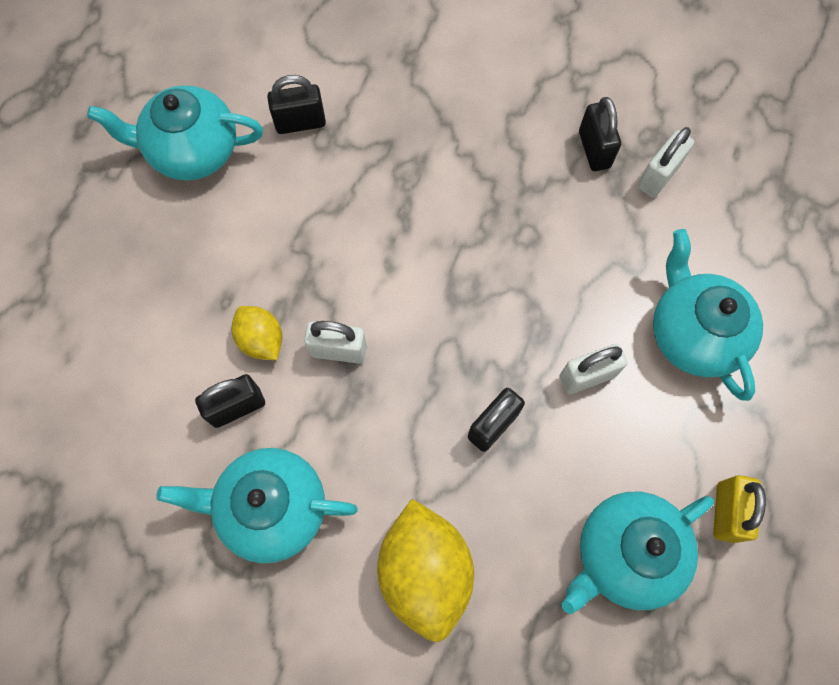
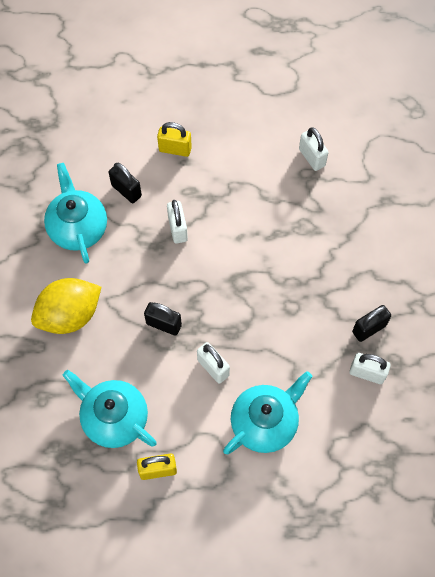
camera: 70 degrees right, 5 degrees down
turquoise teapot [87,85,263,181] -> none
yellow lemon [232,306,283,360] -> none
black padlock [267,75,326,134] -> white padlock [299,127,329,171]
none -> yellow padlock [157,122,192,157]

